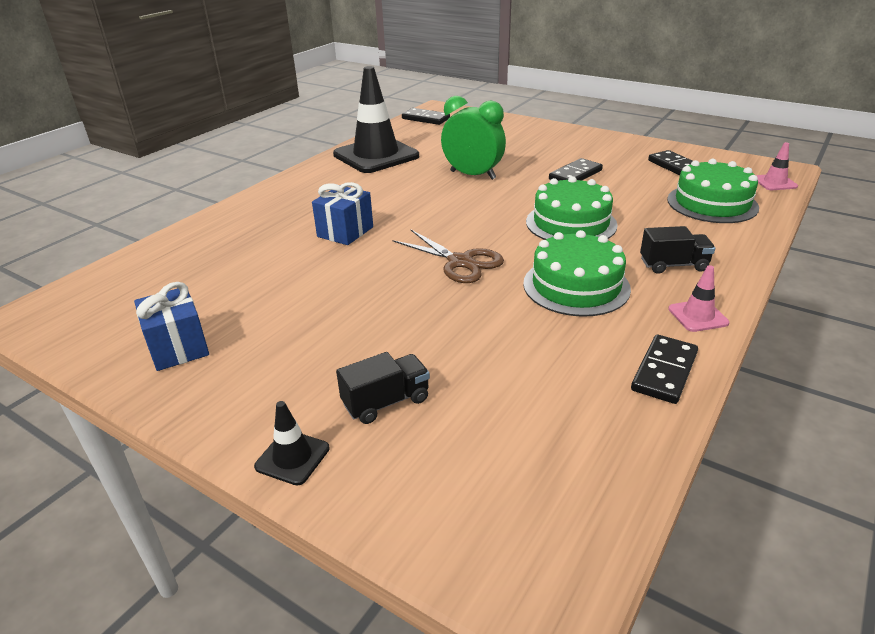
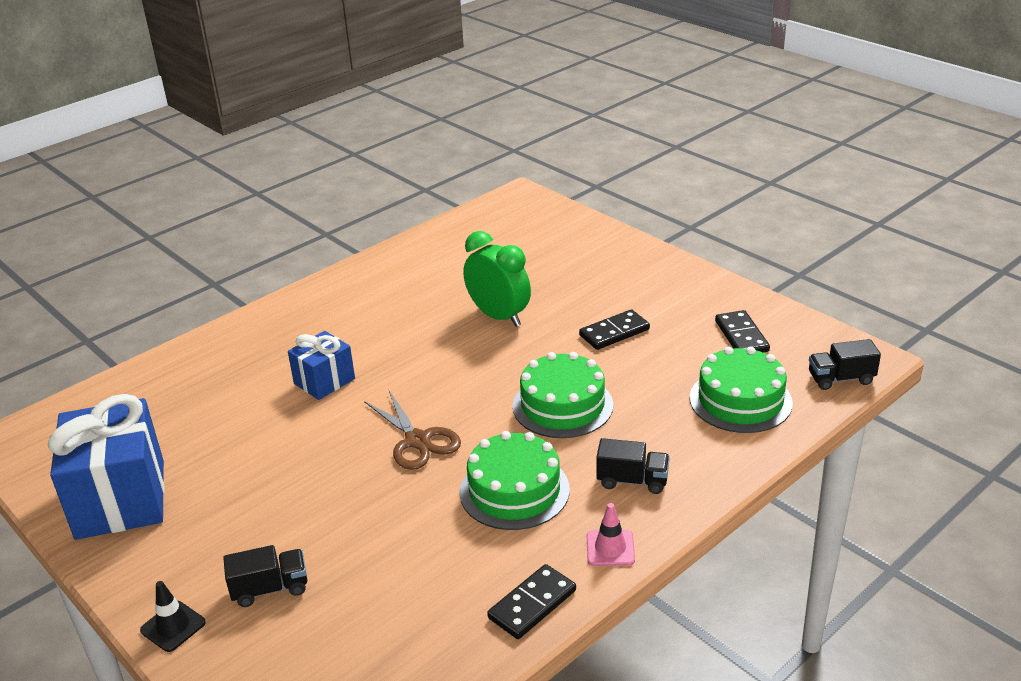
camera: 15 degrees right, 0 degrees up
blue gift [134,282,209,371] -> blue gift [48,394,165,540], size x1.82
black traffic cone [333,66,419,173] -> none
black domino [402,108,450,125] -> none
pink traffic cone [756,142,798,190] -> black truck [809,339,881,390]

